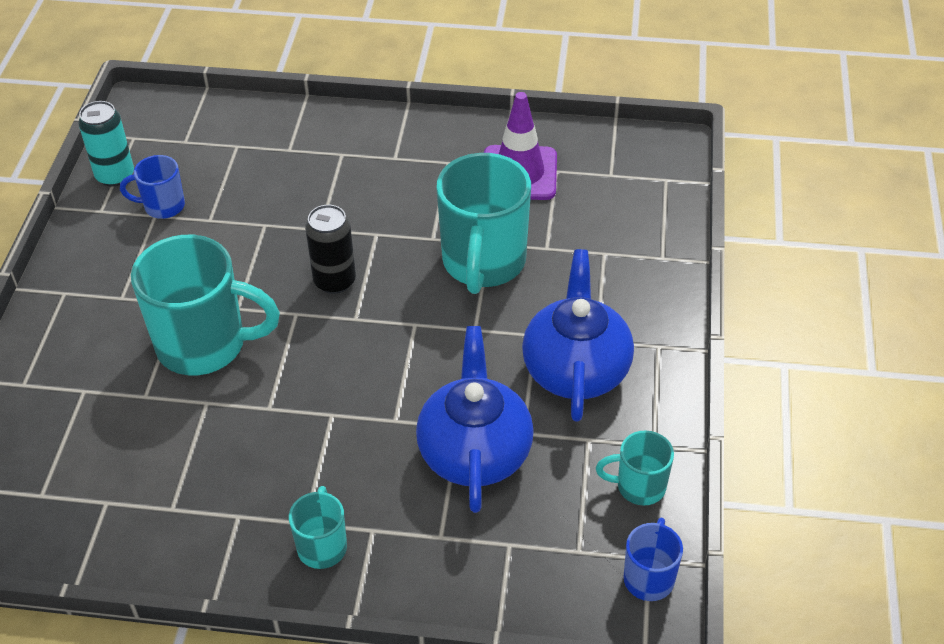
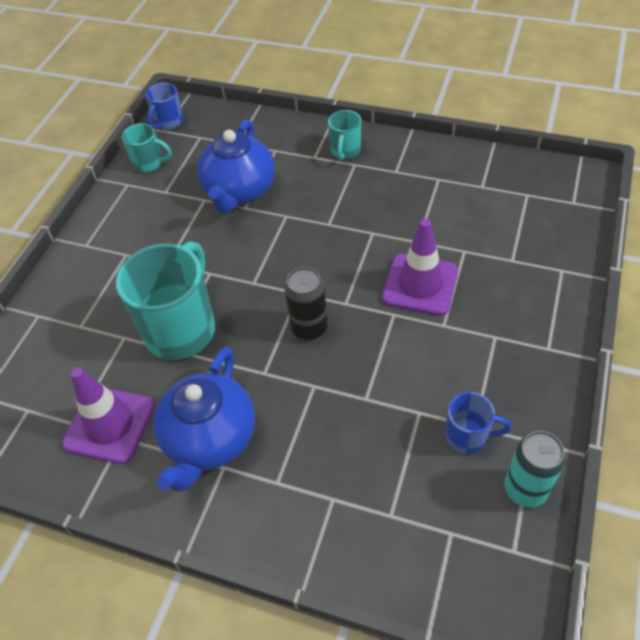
camera: 165 degrees left, 5 degrees up
turquoise mug [131,235,280,375] -> purple traffic cone [382,219,458,316]
blue teapot [522,249,634,422] -> blue teapot moved to [153,347,255,491]

